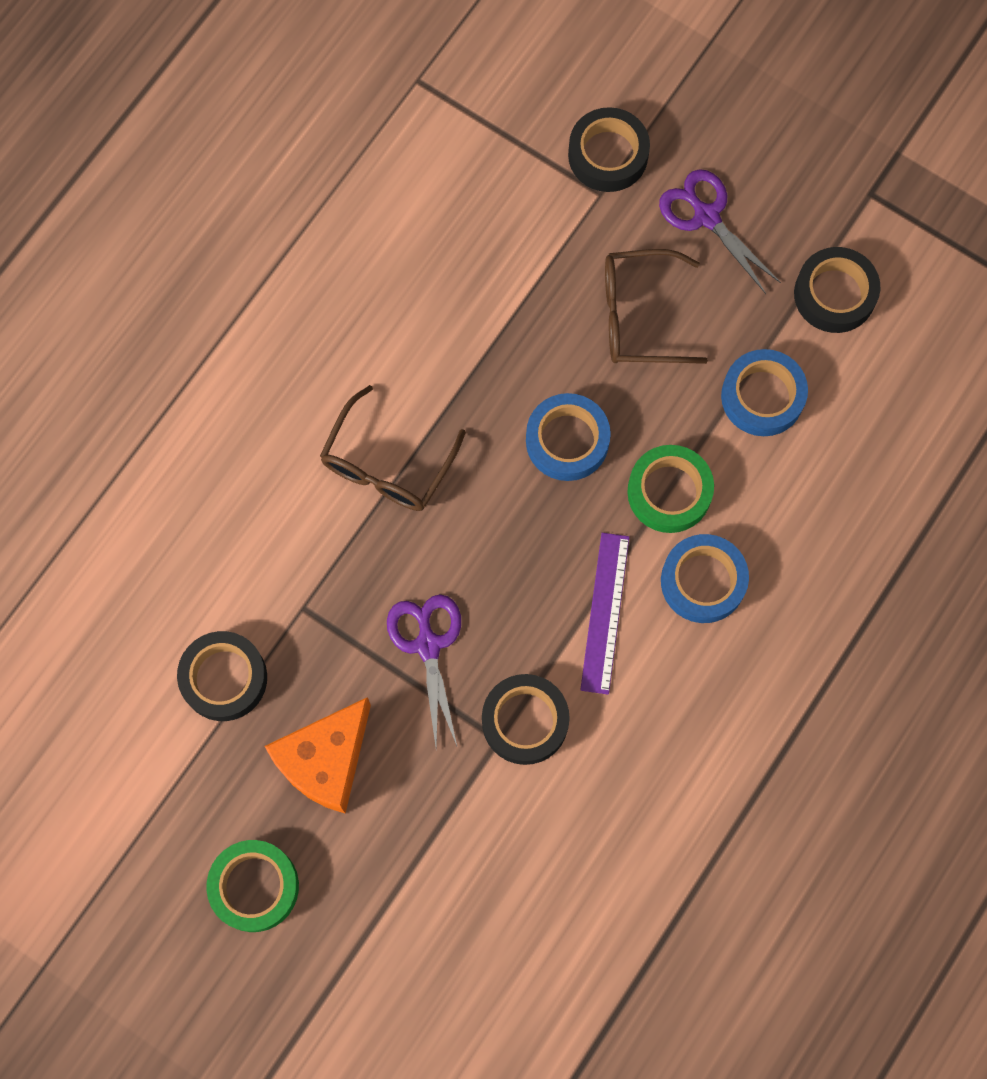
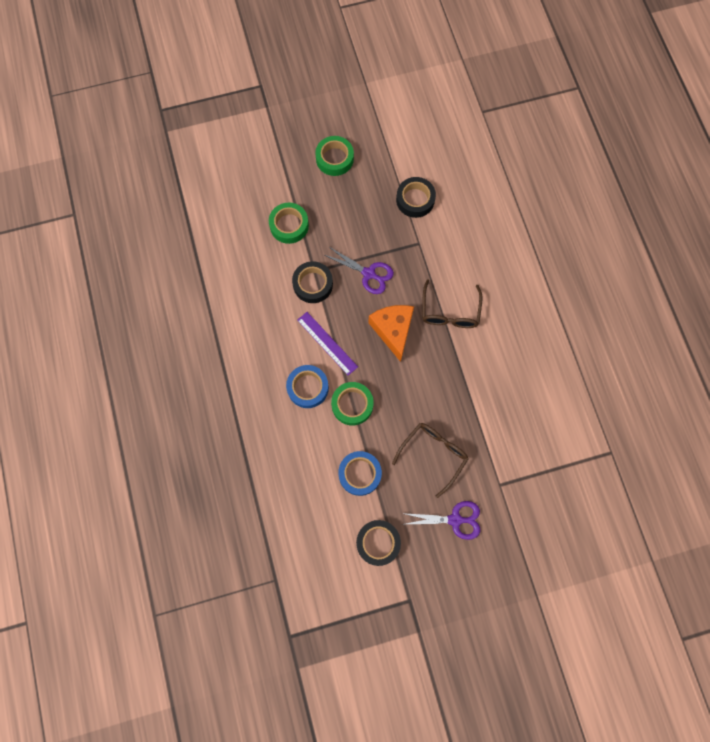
camera: 130 degrees right, 0 degrees up
orange cheese [264,697,371,814] -> orange cheese moved to [368,305,414,362]
brown glasses [320,385,466,511] -> brown glasses turned 150 degrees counterclockwise [422,279,483,328]
blue tape [526,393,611,481] -> none
black tape [568,107,650,192] -> none
none -> green tape [269,202,309,244]

